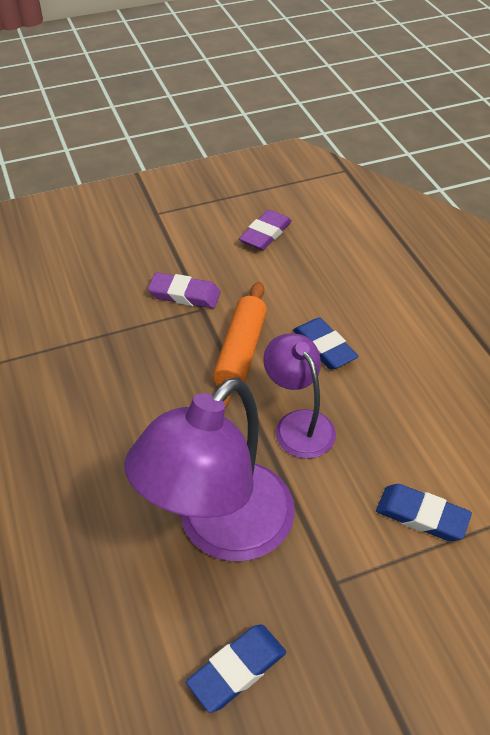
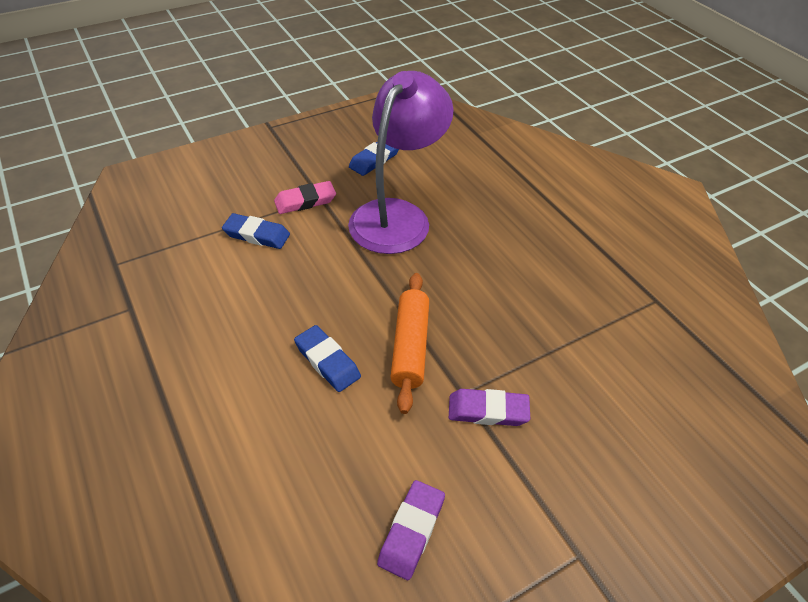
camera: 170 degrees right, 0 degrees up
purple lamp [263,334,336,459] -> none
none -> pink eraser [274,181,336,214]

